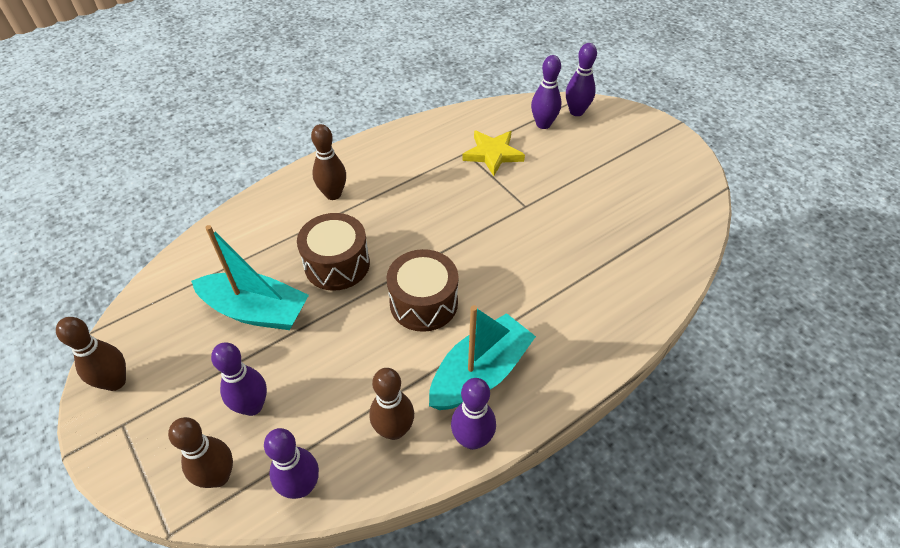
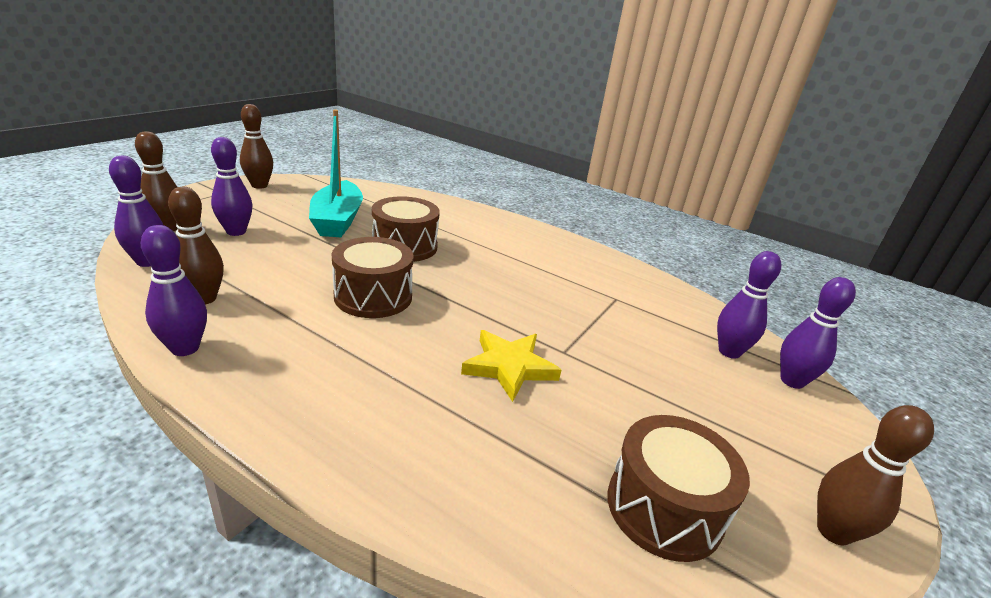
camera: 65 degrees right, 20 degrees down
brown bowling pin [311,124,346,200] -> brown bowling pin moved to [817,405,934,545]
turquoise boat [429,305,536,410] -> none
yellow star [462,131,525,176] -> yellow star moved to [461,330,561,402]
none -> brown drum [607,415,750,562]

